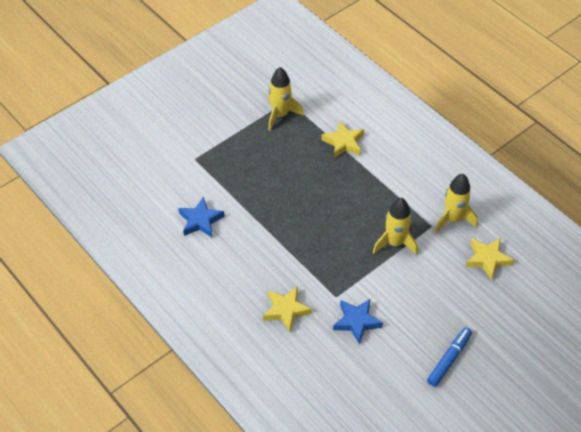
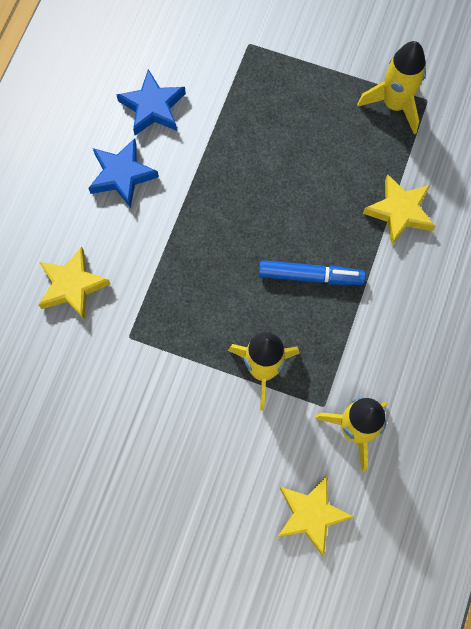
camera: 60 degrees right, 20 degrees up
blue star [333,298,383,344] -> blue star moved to [88,138,159,208]
blue marker [427,327,472,387] -> blue marker moved to [259,260,366,285]

